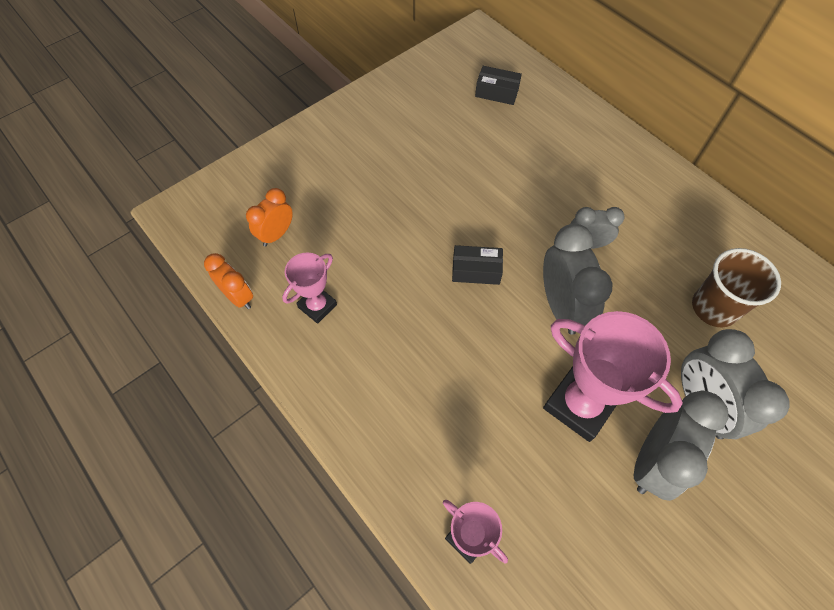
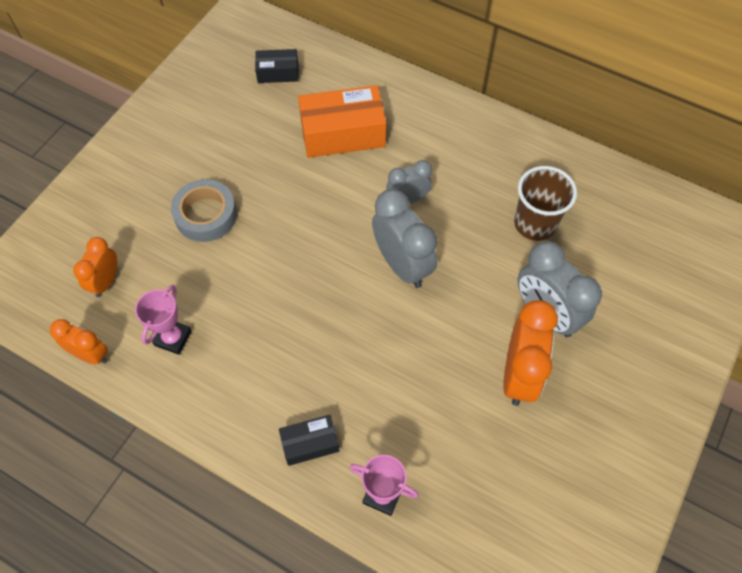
camera: 20 degrees left, 0 degrees up
black box [452,245,503,285] -> black box moved to [279,415,339,466]
pink trophy [543,311,683,442] -> none
grey clock [634,390,729,501] -> orange clock [503,300,558,406]
none -> grey tape [171,179,237,242]
none -> orange box [298,85,386,158]

